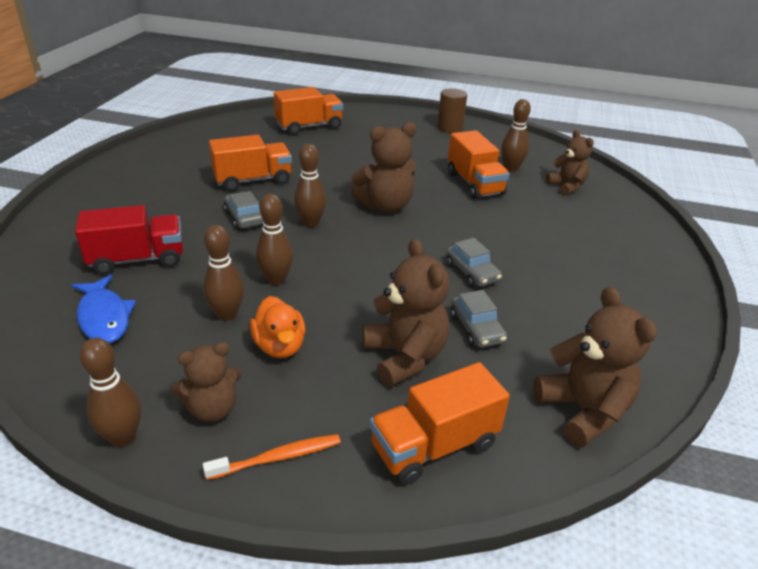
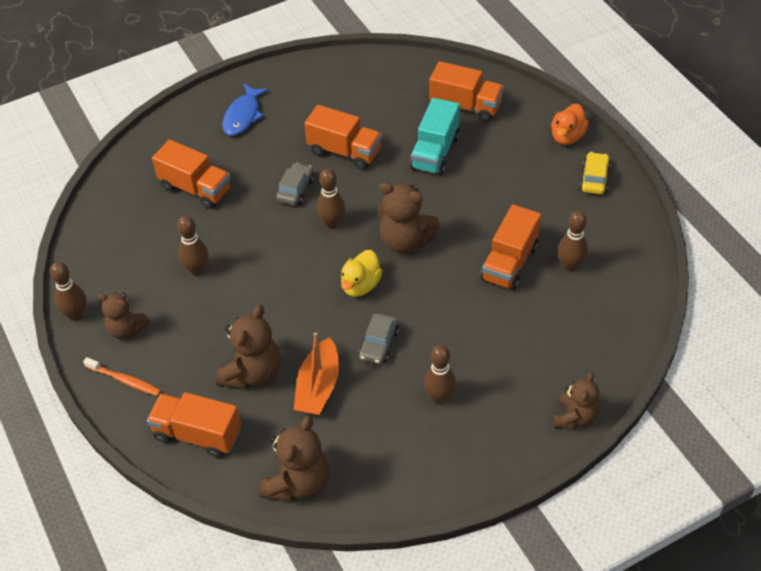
camera: 50 degrees right, 15 degrees up
blue fish [71,275,136,343] -> blue fish moved to [222,84,269,136]
red truck [75,205,183,275] -> orange truck [152,139,231,209]
orange duck [250,296,306,358] -> orange duck moved to [551,104,589,145]
brown bowling pin [256,194,293,285] -> brown bowling pin moved to [424,345,456,404]
brown cylinder [437,88,467,133] -> yellow car [580,152,611,194]
grey car [450,290,507,348] -> orange boat [294,332,339,415]
brown teddy bear [546,130,594,195] -> brown teddy bear moved to [554,372,599,429]
none -> yellow duck [341,250,382,297]
none -> turquoise truck [410,98,460,176]

